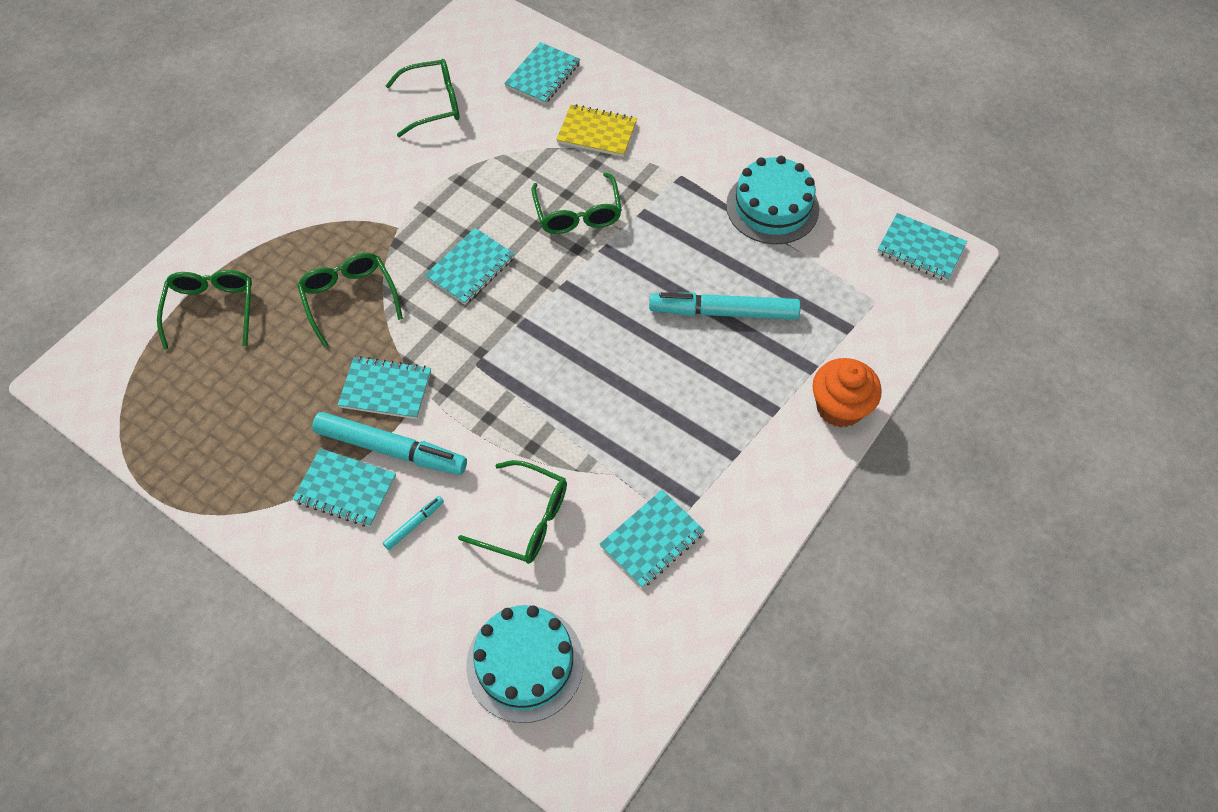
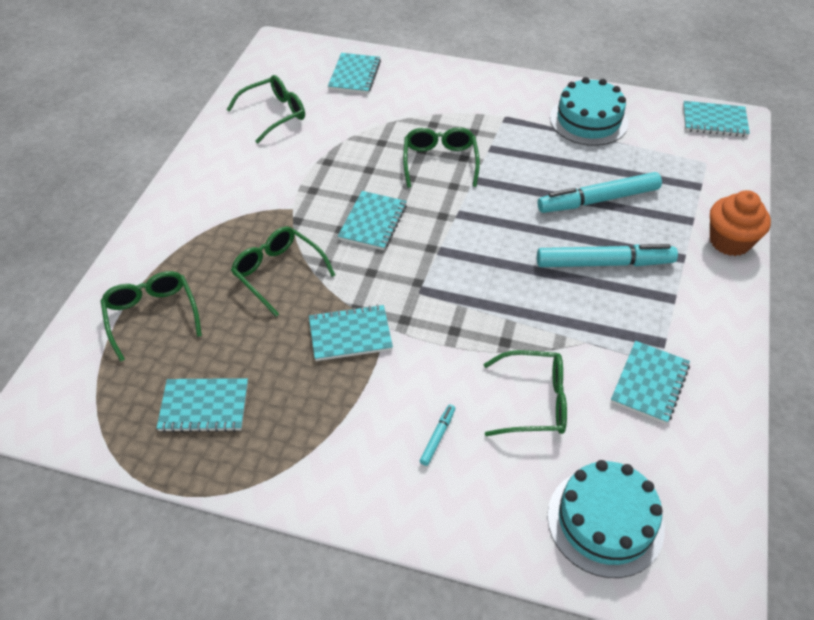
camera: 20 degrees left, 10 degrees down
turquoise notebook [293,448,396,527] -> turquoise notebook moved to [156,378,248,433]
turquoise marker [312,412,467,475] -> turquoise marker moved to [537,244,678,267]
green glasses [531,172,622,234] -> green glasses turned 150 degrees counterclockwise [403,127,480,188]
yellow notebook [556,104,637,157] -> none

